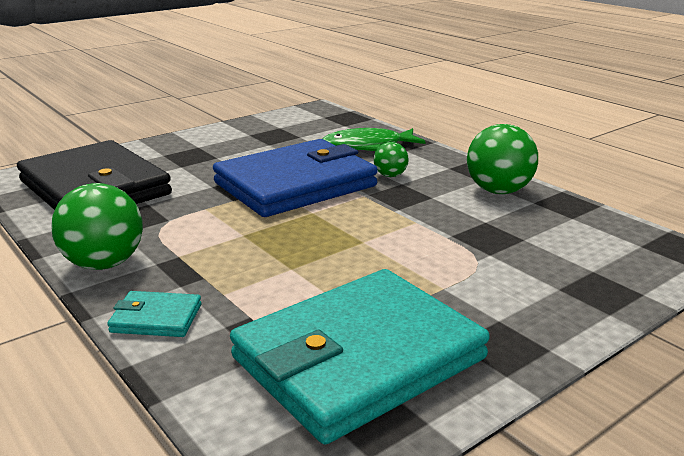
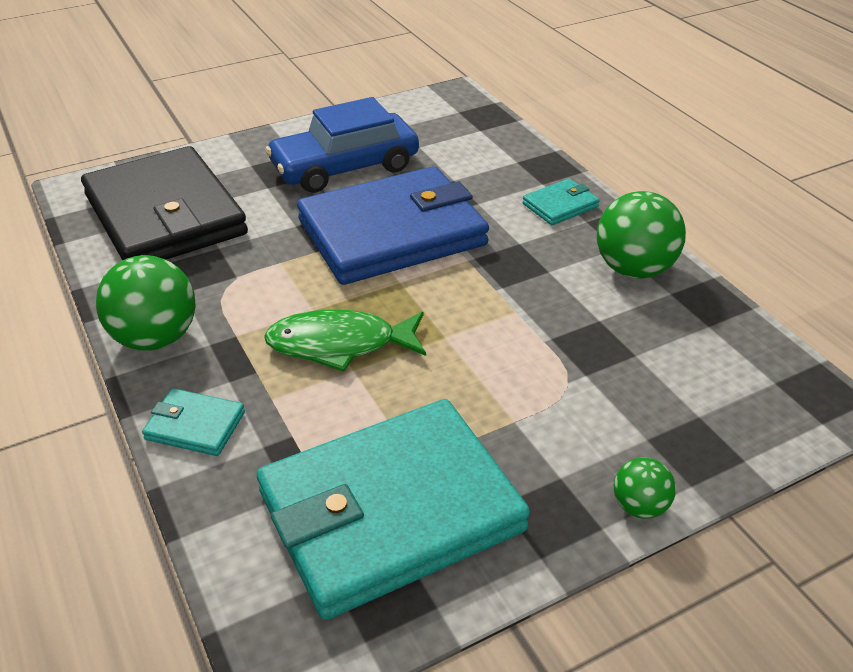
camera: 10 degrees right, 15 degrees up
green fish [323,128,426,151] -> green fish moved to [264,309,426,372]
green ball [374,142,409,177] -> green ball moved to [614,457,676,519]
none -> blue car [265,97,419,193]
none -> turquoise wallet [522,178,600,225]

